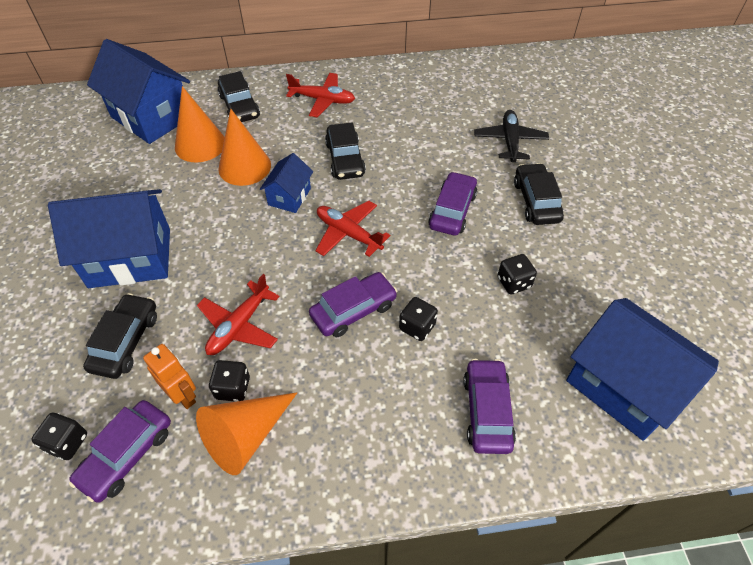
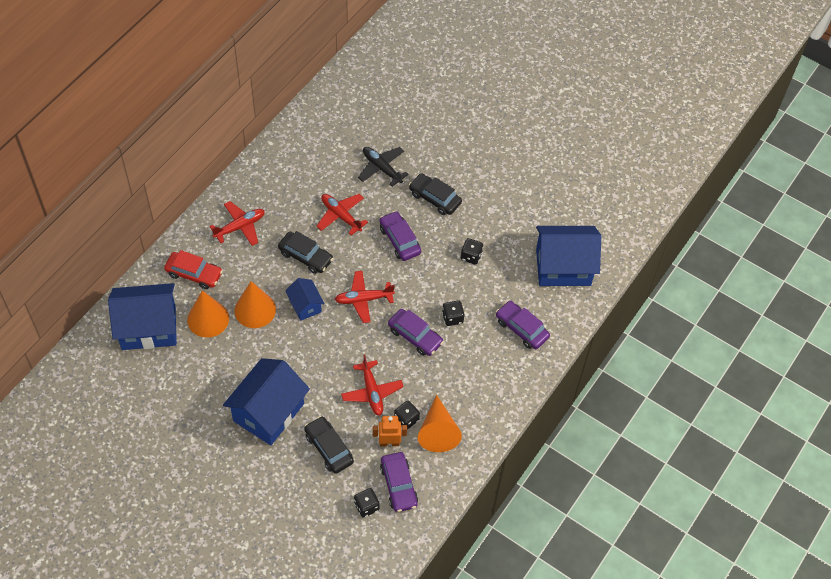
camera: 50 degrees left, 5 degrees up
black car [218,71,260,122] -> red car [164,250,223,289]
purple car [309,272,397,337] -> purple car turned 120 degrees clockwise [388,309,444,356]
none -> red plane [316,194,368,236]

